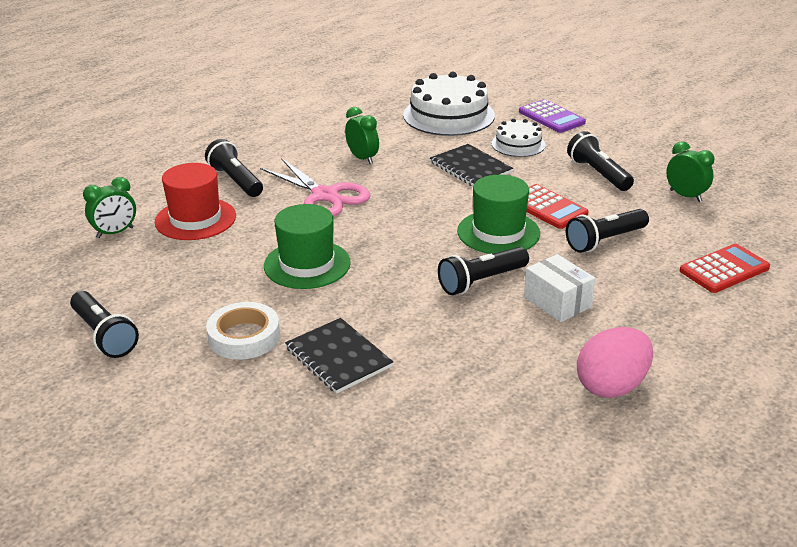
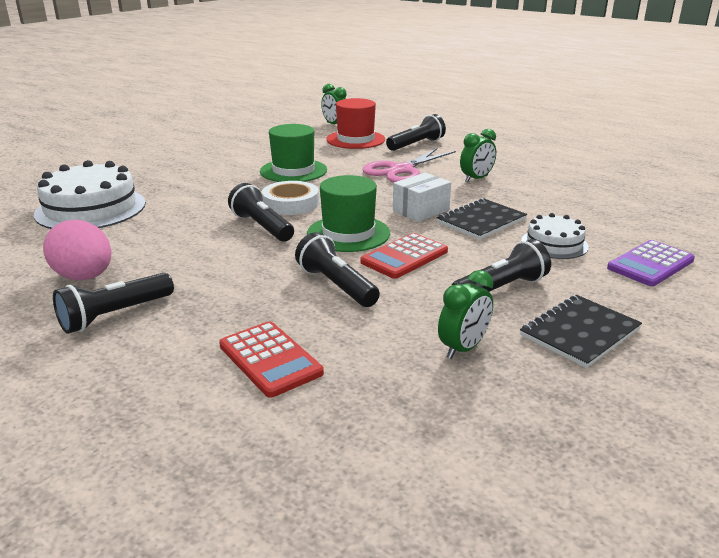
camera: 85 degrees right, 5 degrees down
black flashlight [70,291,139,358] -> black flashlight moved to [53,273,174,334]
white tape [206,302,280,360] -> white tape moved to [262,181,319,215]
black notebook [285,318,393,394] -> black notebook moved to [520,295,642,368]
white cake [403,72,495,136] -> white cake moved to [34,160,146,229]
white box [524,254,595,322] -> white box moved to [393,173,451,222]

